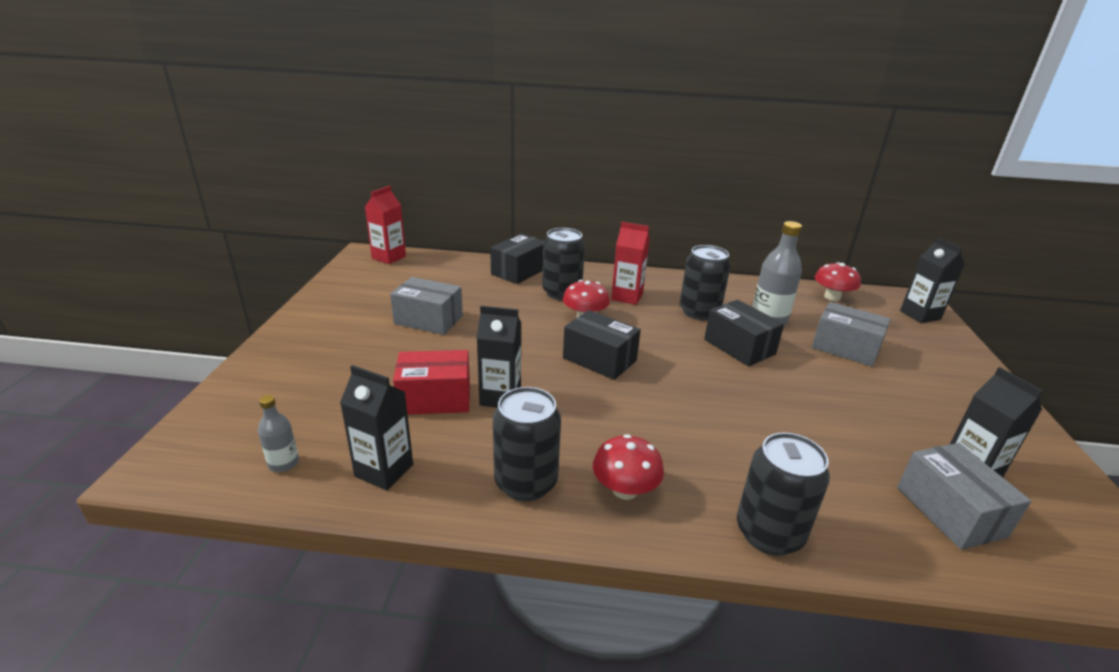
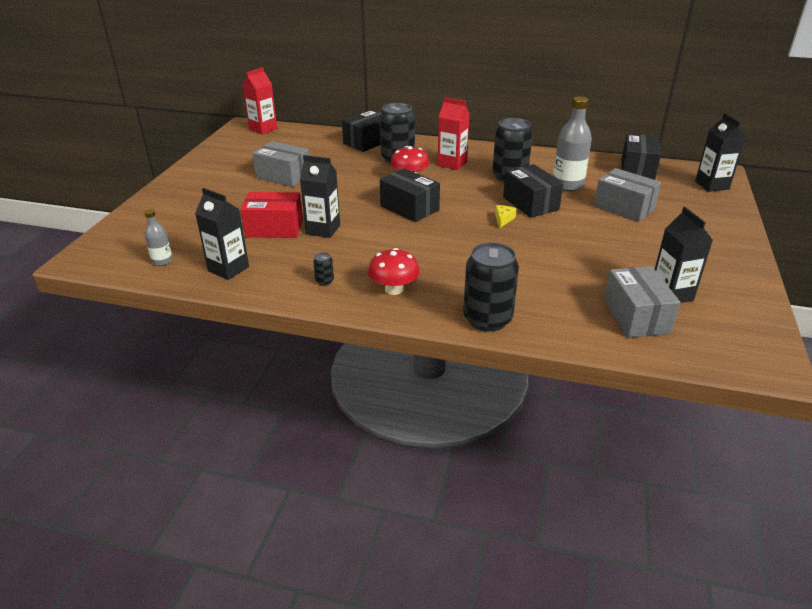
camera: 10 degrees right, 5 degrees up
black can [493,387,561,501] -> black can [313,252,334,285], size x0.41
red mushroom [815,262,861,301] -> black box [622,134,661,180]
none -> yellow cheese [495,205,517,229]

